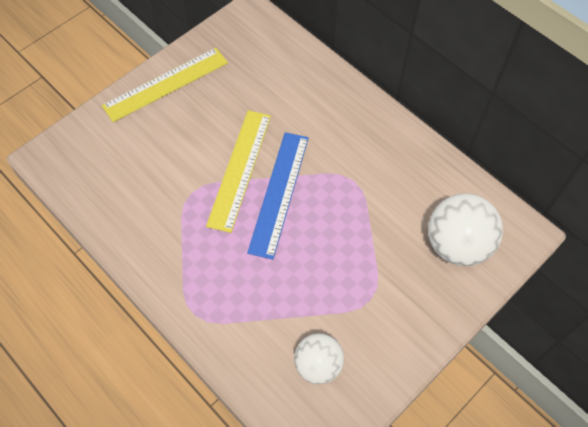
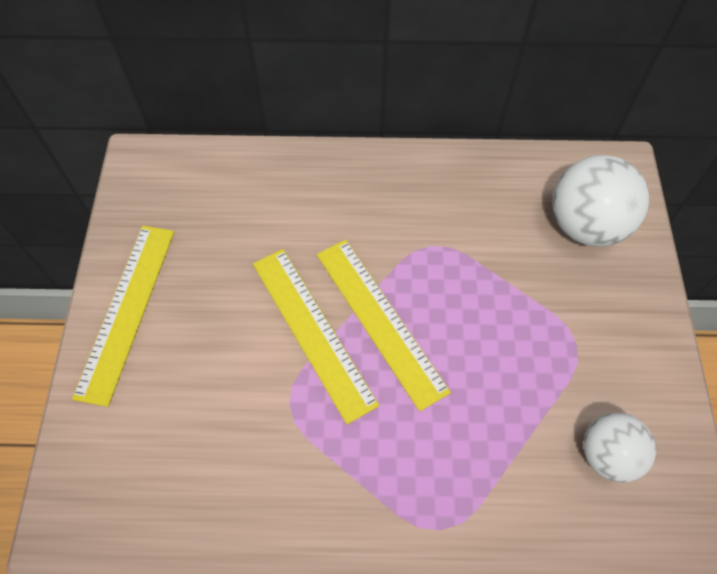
camera: 45 degrees left, 0 degrees up
blue ruler [247,132,309,260] -> yellow ruler [317,240,451,412]

